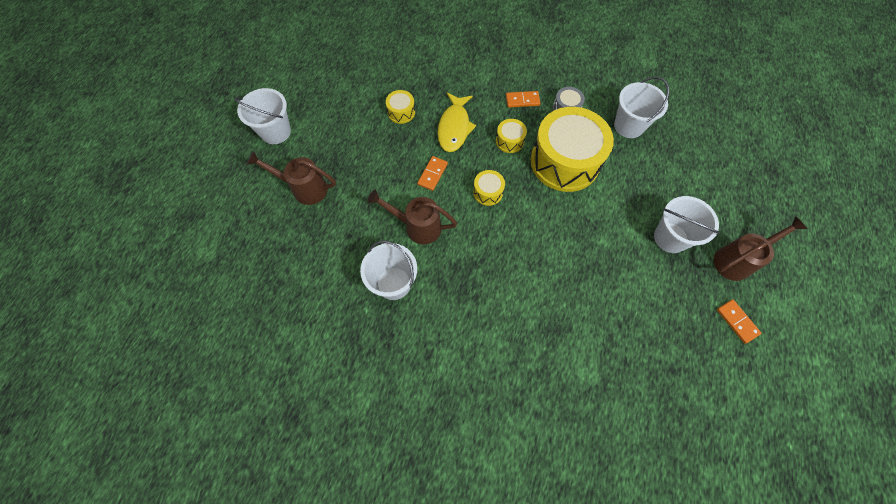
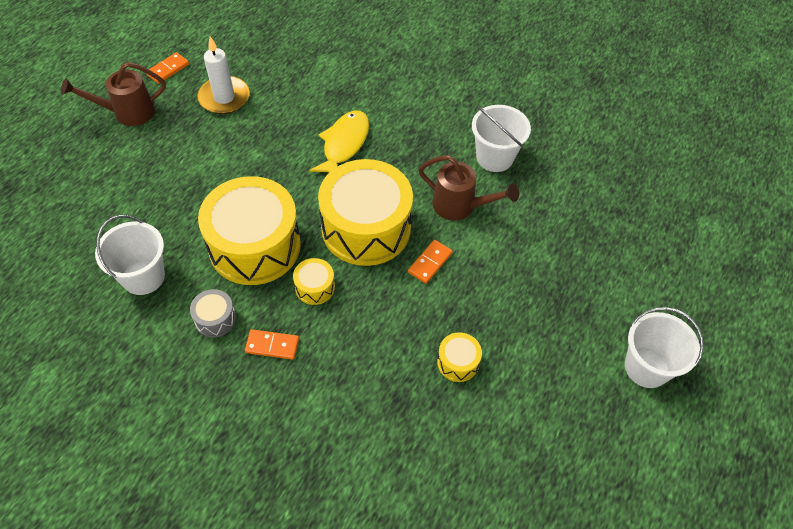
camera: 170 degrees left, 10 degrees down
brown watering can [247,151,336,205] -> none
yellow fish [438,93,476,152] -> yellow fish moved to [309,110,369,173]
yellow drum [473,170,505,206] -> yellow drum [318,159,413,266], size x2.37
white bucket [654,196,720,253] -> none
orange domino [717,300,762,344] -> orange domino turned 60 degrees clockwise [146,52,189,84]
none -> white candle [197,37,250,114]

